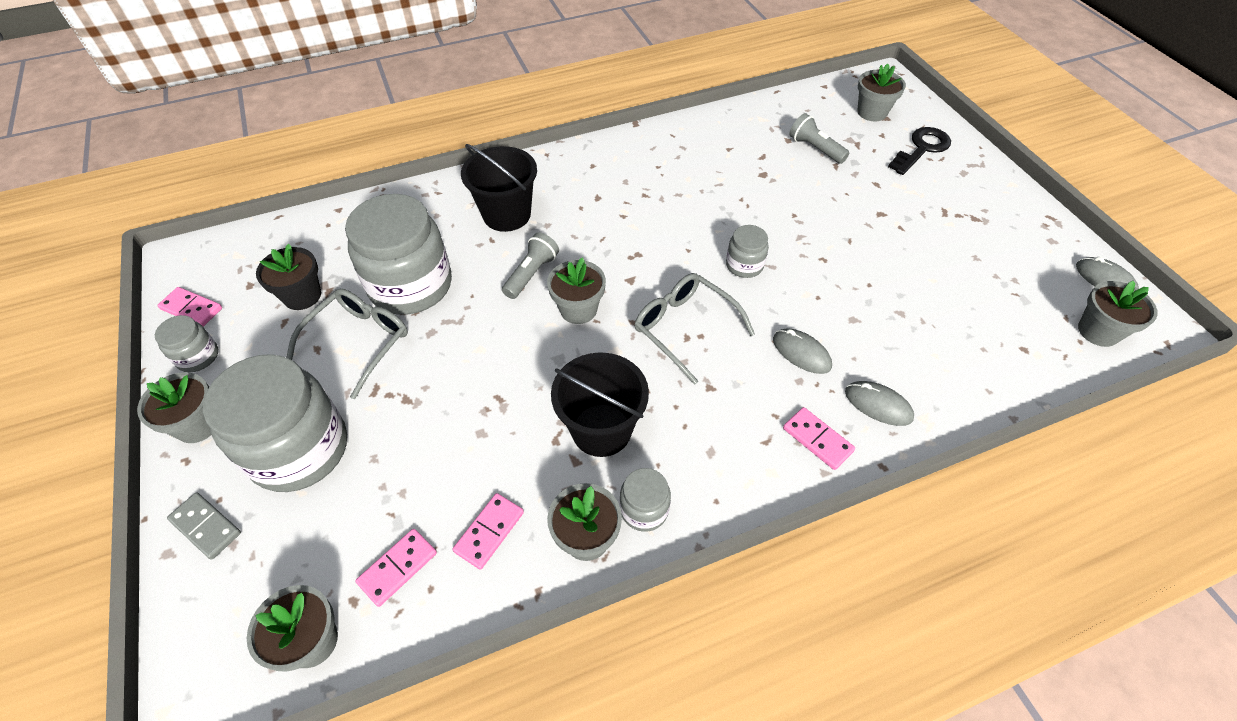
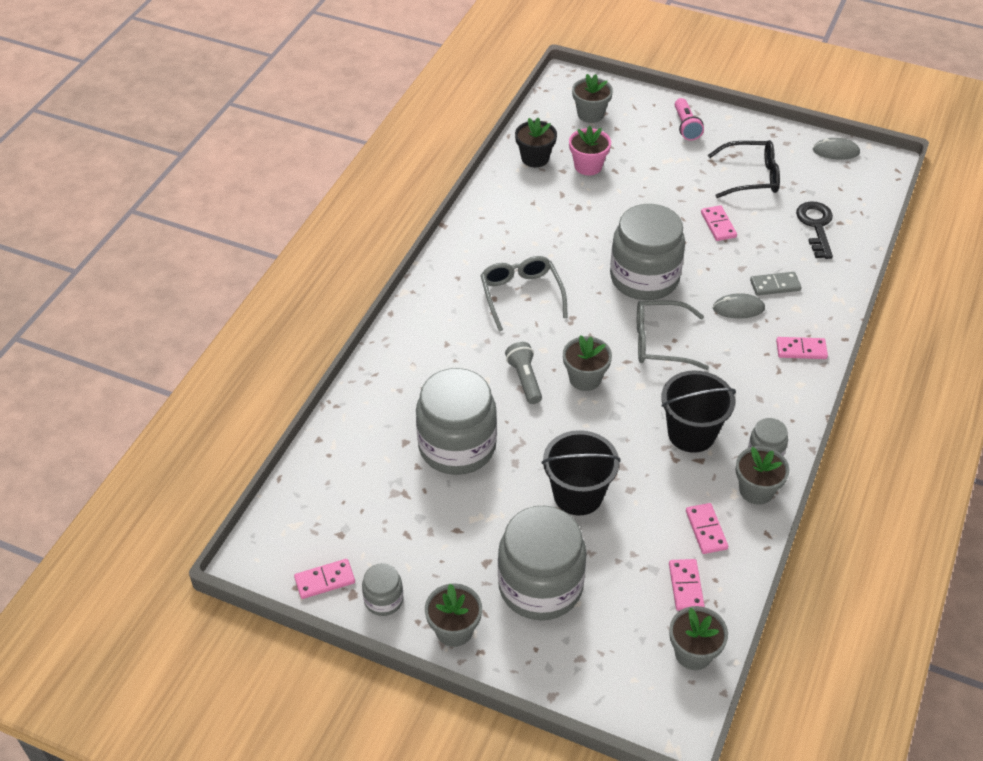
camera: 45 degrees left, 5 degrees down
grey domino [167,492,241,560] -> grey domino moved to [750,272,802,296]
black flower pot [256,244,321,310] -> black flower pot moved to [515,118,557,167]
grey glasses [286,289,408,399] -> grey glasses moved to [480,256,568,331]
black bucket [461,144,537,232] -> black bucket moved to [542,430,621,516]
grey jar [726,225,769,278] -> grey jar [610,204,685,300], size x2.16
grey flashlight [789,113,850,164] -> pink flower pot [569,126,611,175]
grey mouse [845,381,914,426] -> none
black key [888,127,951,175] -> black key moved to [796,201,833,259]
grey flower pot [1078,281,1158,347] -> none
none -> pink flashlight [675,98,704,141]
none -> pink domino [701,205,737,241]
none -> black glasses [708,140,780,198]

